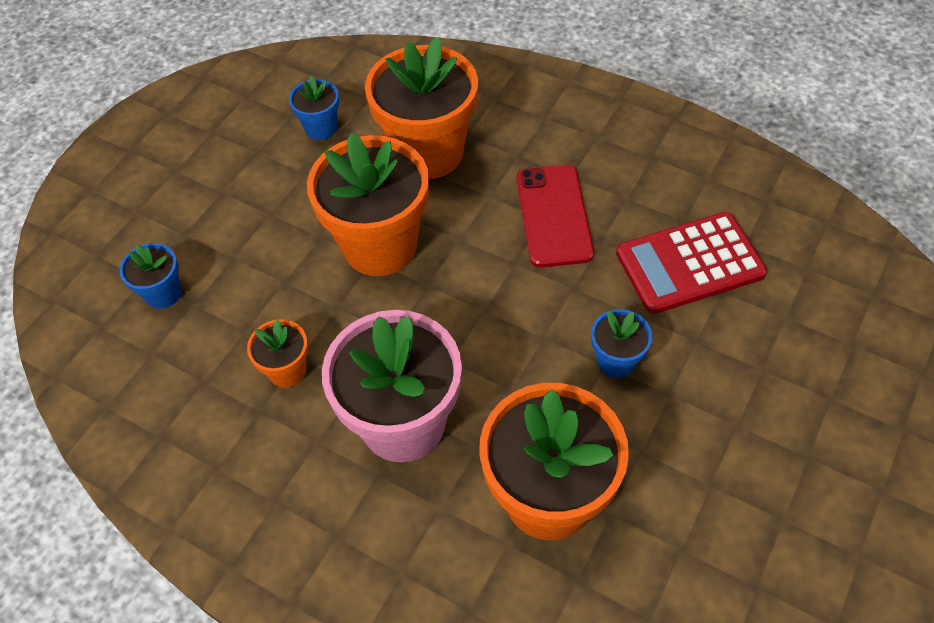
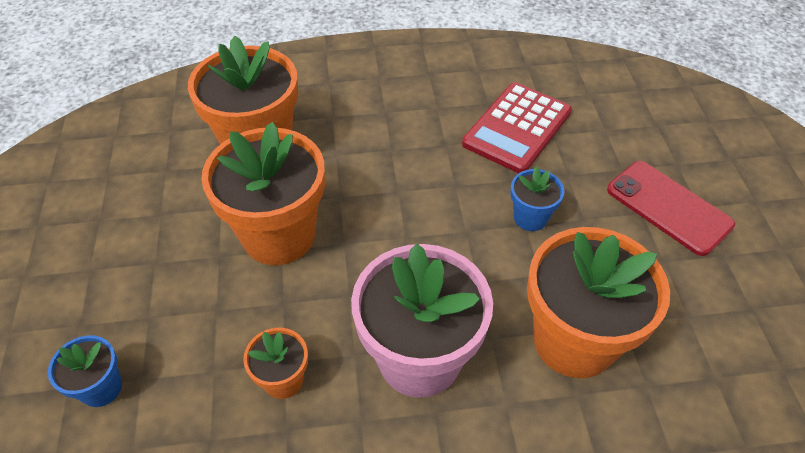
camera: 40 degrees left, 5 degrees down
blue flower pot [289,76,339,140] -> none
red phone [517,165,594,267] -> red phone moved to [607,161,735,256]

